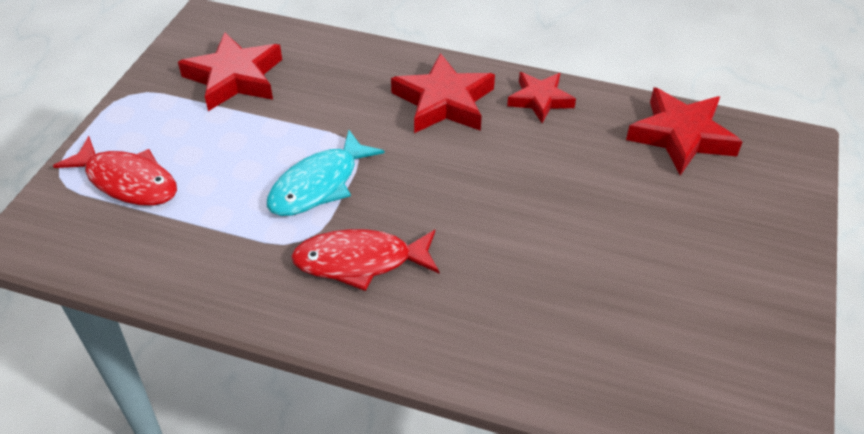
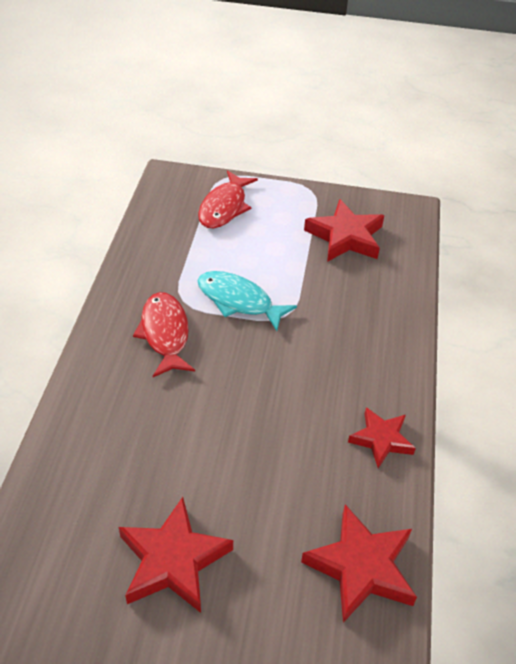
camera: 80 degrees right, 0 degrees up
red star [391,53,495,133] -> red star moved to [119,497,233,613]

